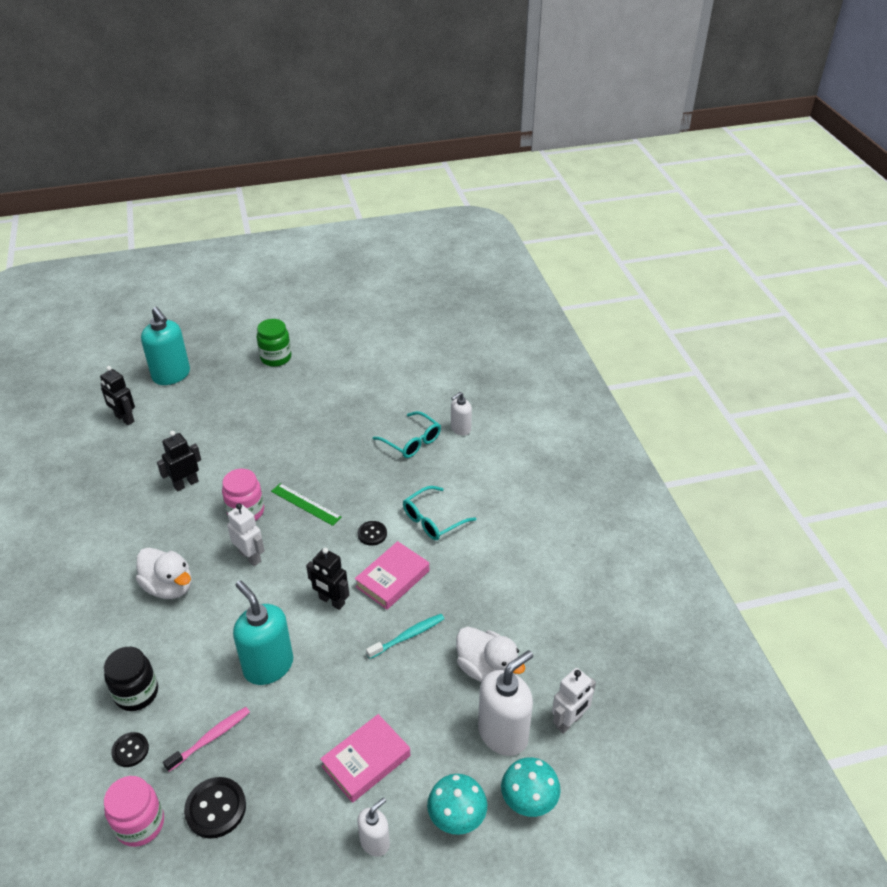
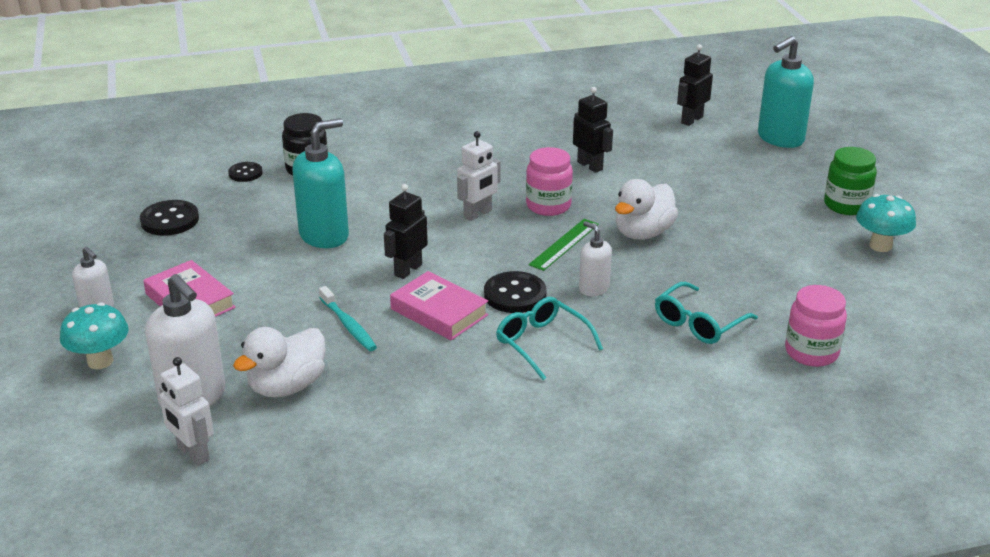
camera: 90 degrees right, 10 degrees down
pink jar [104,776,164,847] -> pink jar moved to [785,285,847,367]
white duck [136,547,192,599] -> white duck moved to [615,179,678,240]
pink toothbrush [163,707,250,772] -> none
black button [358,521,387,546] -> black button [484,271,547,313], size x1.61
white soap dispenser [451,392,472,436] -> white soap dispenser moved to [579,221,612,296]
turquoise mushroom [501,757,561,817] -> turquoise mushroom moved to [856,194,916,252]

